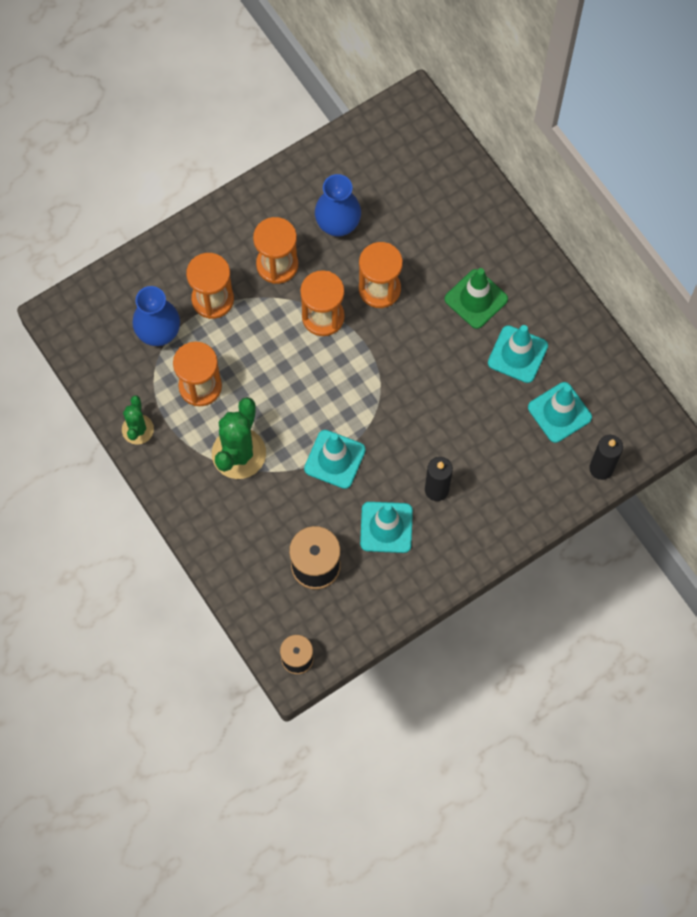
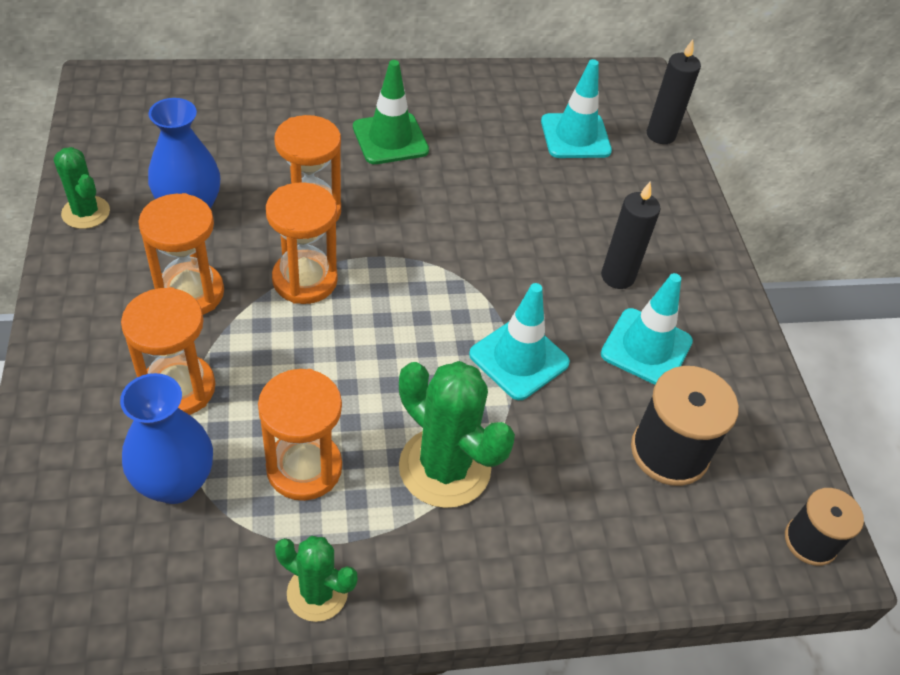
camera: 70 degrees left, 20 degrees down
turquoise traffic cone [488,325,548,383] -> none
none -> green cactus [54,147,110,229]

